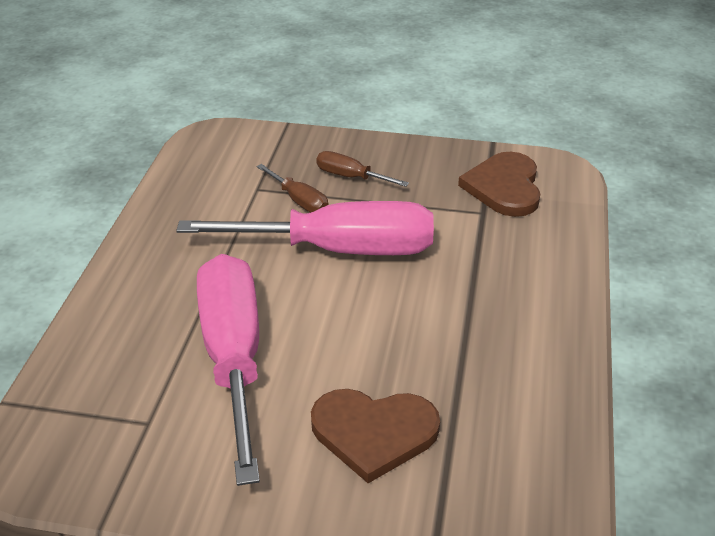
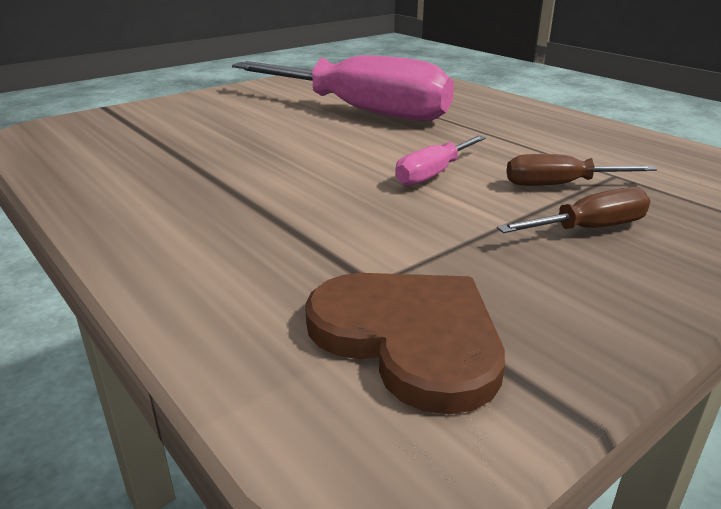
camera: 130 degrees right, 10 degrees down
pink screwdriver [176,201,434,255] -> pink screwdriver [395,135,486,186], size x0.43
brown heart [311,389,440,483] -> none

